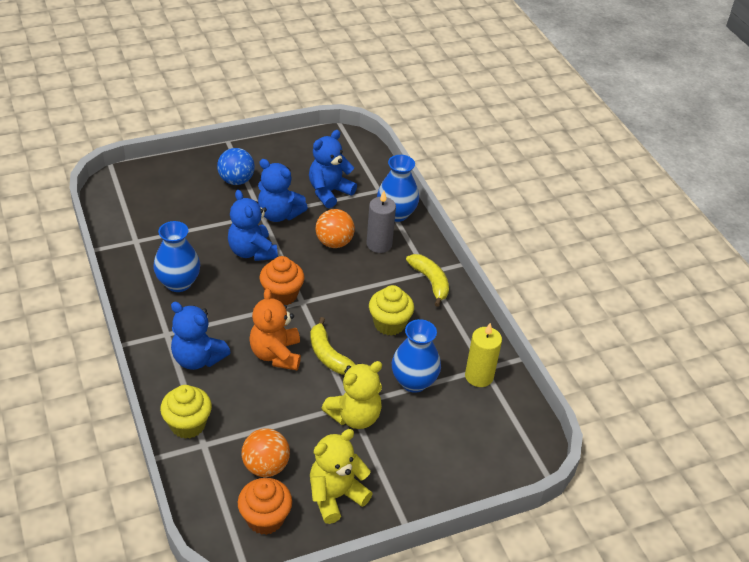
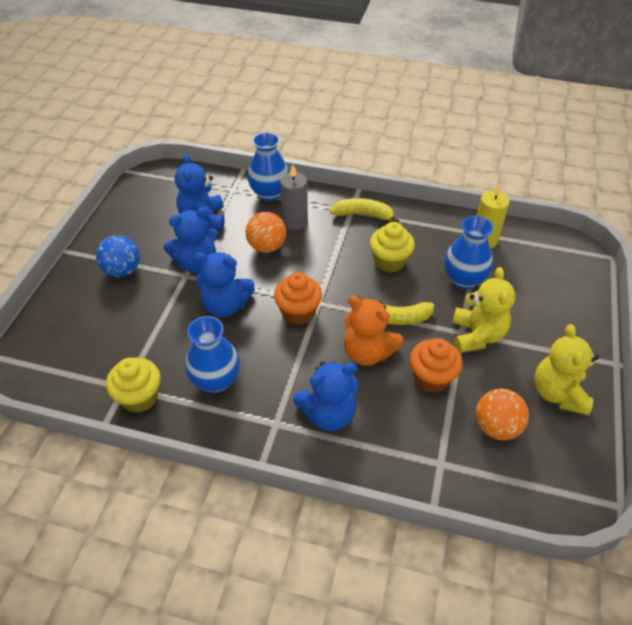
camera: 50 degrees left, 5 degrees up
yellow cupcake [160,385,212,439] -> yellow cupcake moved to [106,358,161,413]
orange cupcake [238,478,292,535] -> orange cupcake moved to [410,338,463,393]

